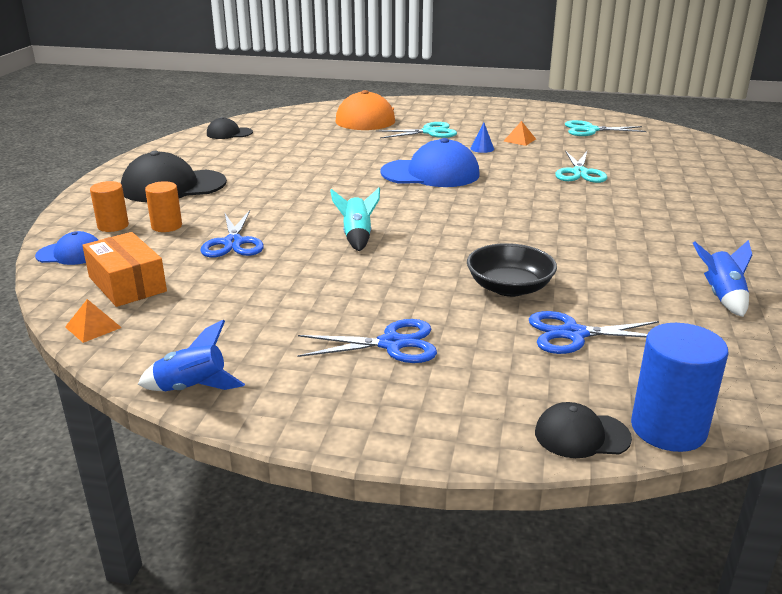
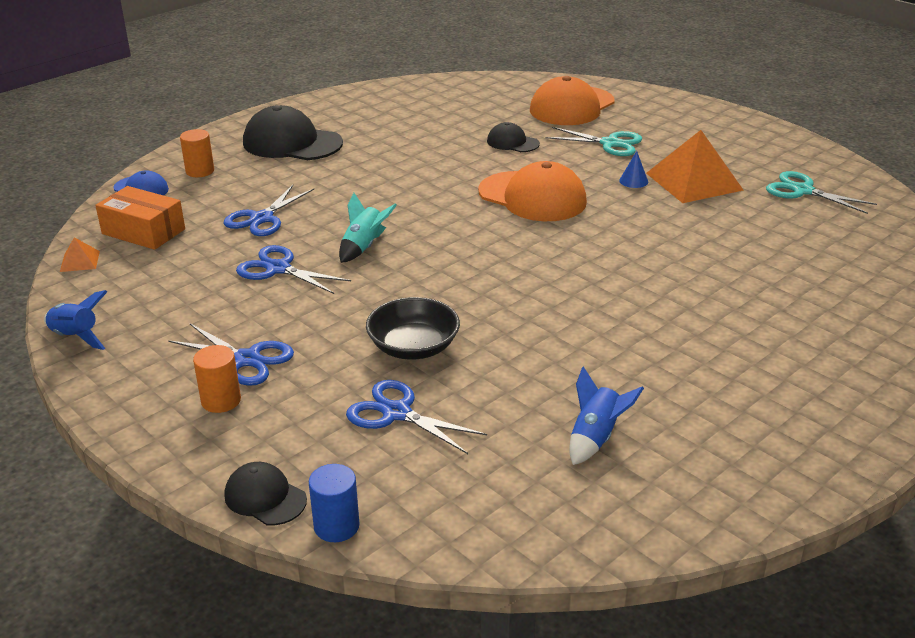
camera: 35 degrees right, 5 degrees up
orange box [82,232,167,307] -> orange box turned 60 degrees counterclockwise [95,186,185,250]
orange cylinder [145,181,182,232] -> orange cylinder moved to [193,345,241,413]
black cap [207,117,253,139] -> black cap moved to [487,122,540,152]
blue cap [380,138,480,187] -> orange cap [478,161,587,221]
orange pyramid [504,121,536,146] -> orange pyramid [646,130,743,203], size x2.27
turquoise scissors [555,151,607,183] -> none
blue cylinder [631,323,728,452] -> blue cylinder [309,464,360,542], size x0.63
none -> blue scissors [236,245,351,294]

